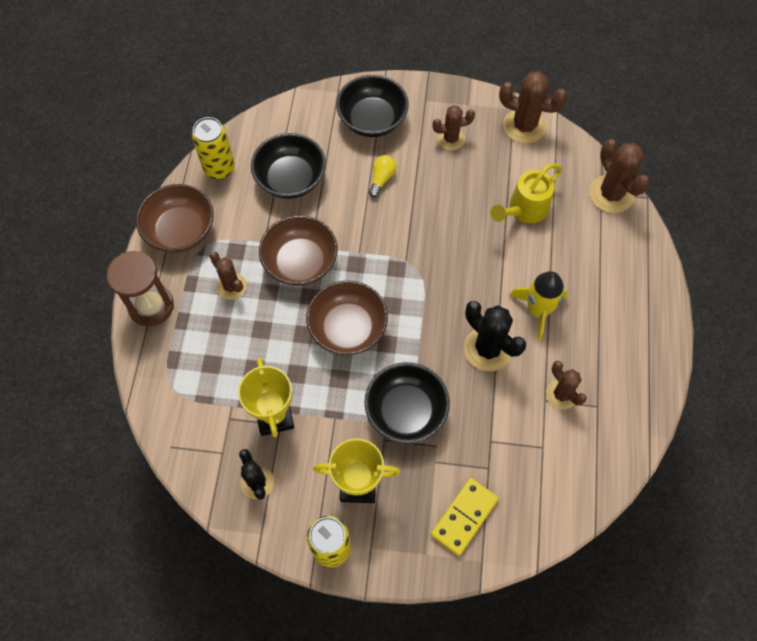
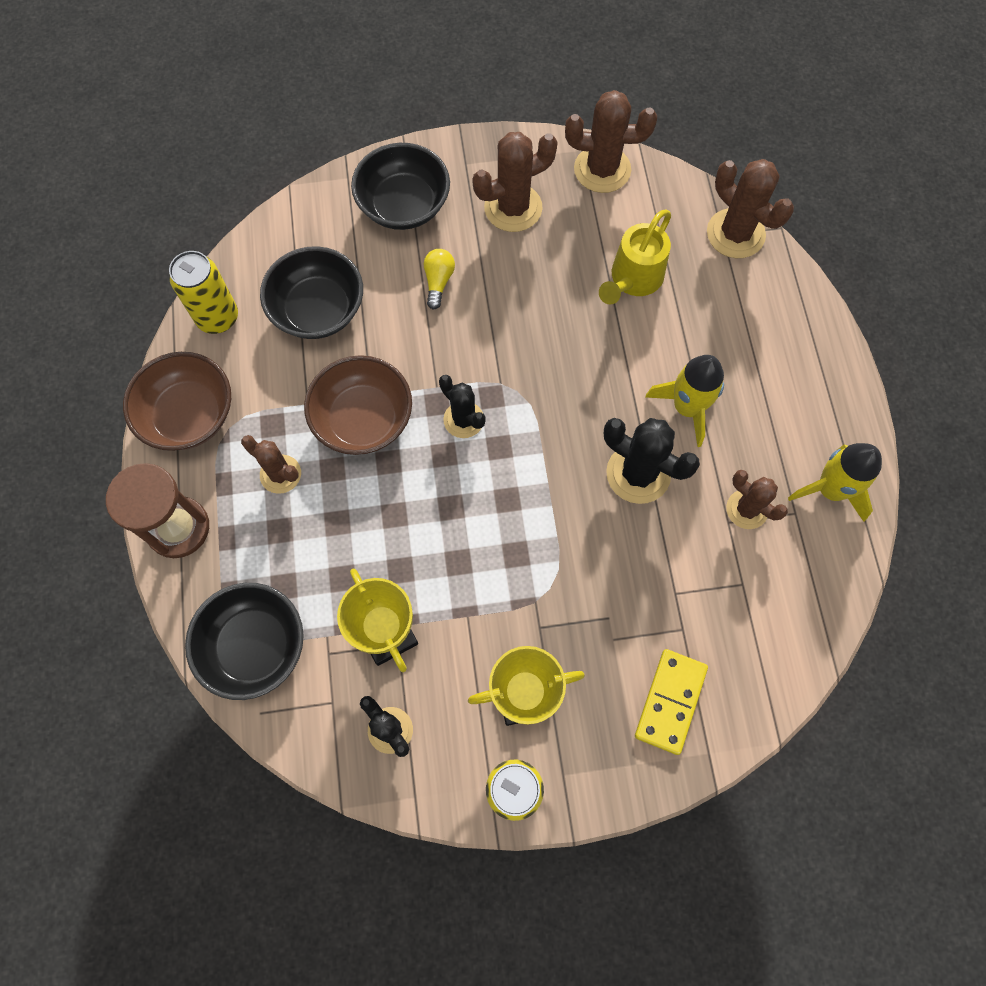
camera: 15 degrees left, 5 degrees up
brown bowl [306,281,388,355] -> none
black bowl [365,362,450,444] -> black bowl moved to [185,583,304,700]
brown cactus [433,105,475,150] -> brown cactus [472,132,558,232], size x1.56
none -> black cactus [439,375,486,438]
none -> yellow rocket [788,443,882,522]

